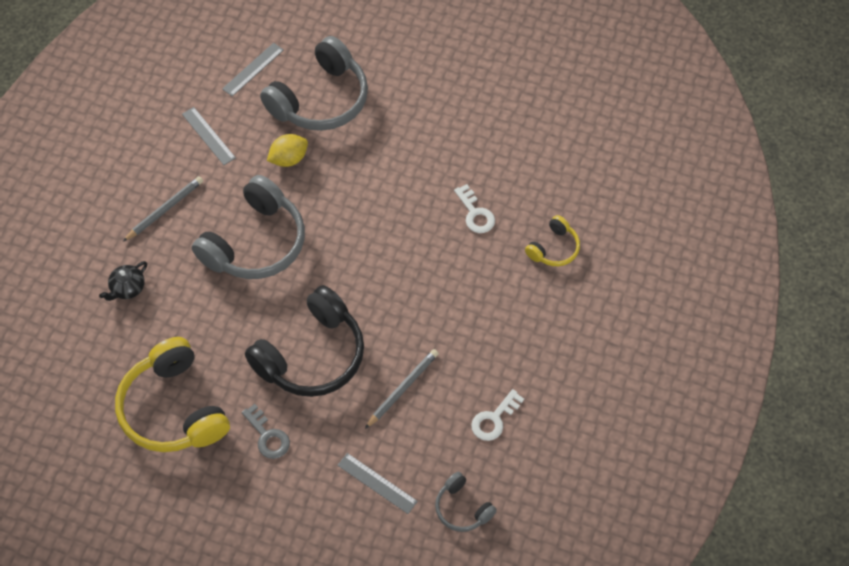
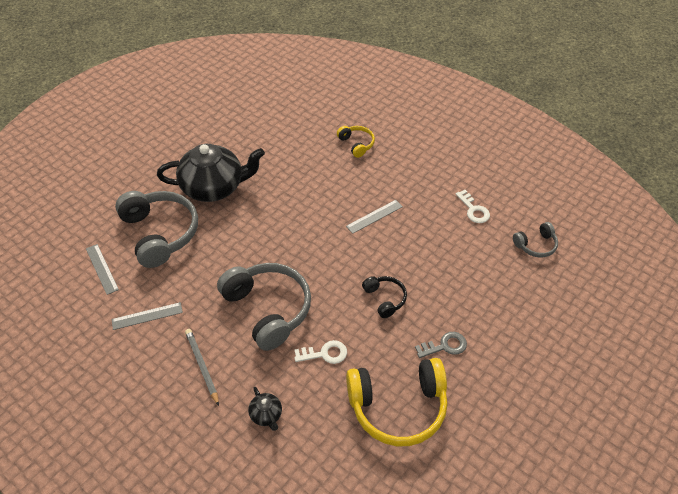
camera: 70 degrees left, 10 degrees down
black headphones [245,285,364,397] -> black headphones [362,276,407,318], size x0.49
yellow lemon [267,134,308,167] -> none
grey ruler [337,453,418,514] -> grey ruler moved to [346,200,403,234]
grey pencil [365,349,439,429] -> none
white key [454,184,495,233] -> white key moved to [294,340,347,364]
none -> black teapot [157,144,265,202]

